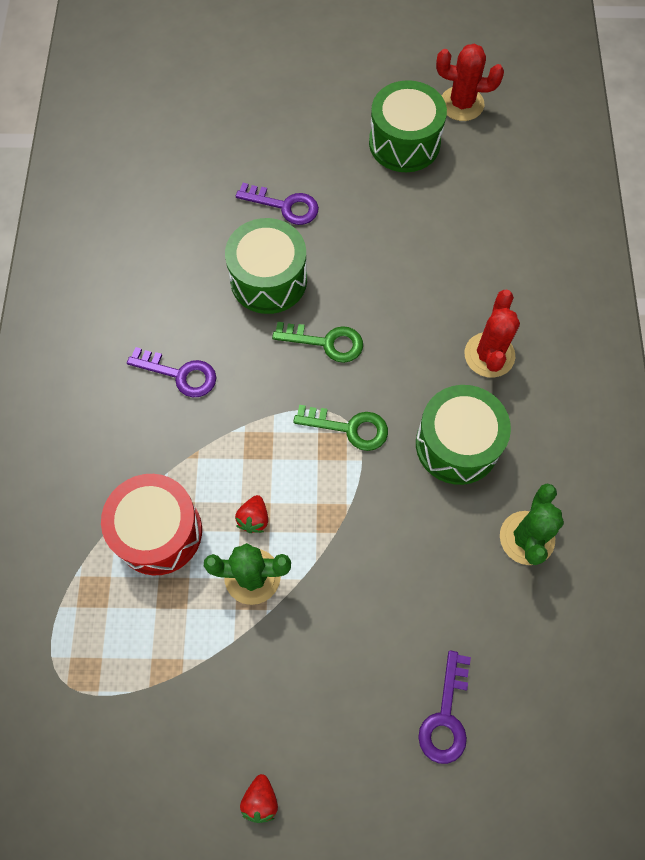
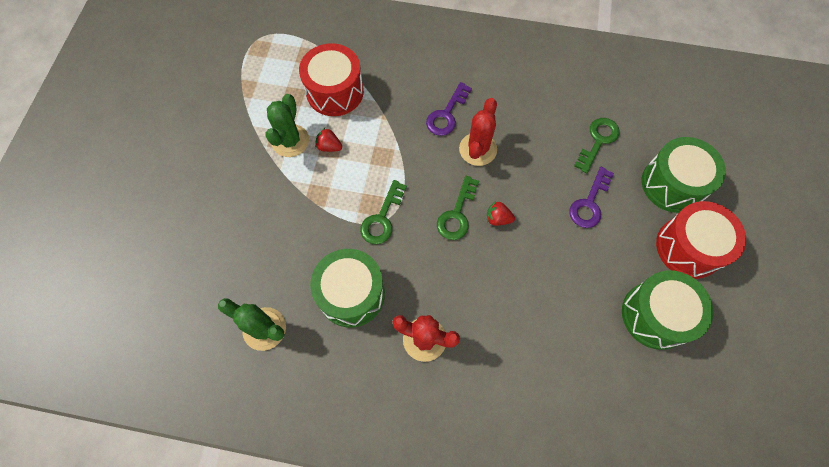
camera: 100 degrees right, 0 degrees up
green drum [225,218,307,314] -> green drum moved to [642,137,726,213]
red strawberry [240,774,278,823] -> red strawberry moved to [487,201,515,226]
purple key [418,650,471,764] -> none
red cactus [436,43,504,121] -> red cactus moved to [459,98,497,166]
none -> green key [574,118,620,173]
none -> red drum [656,201,746,279]

